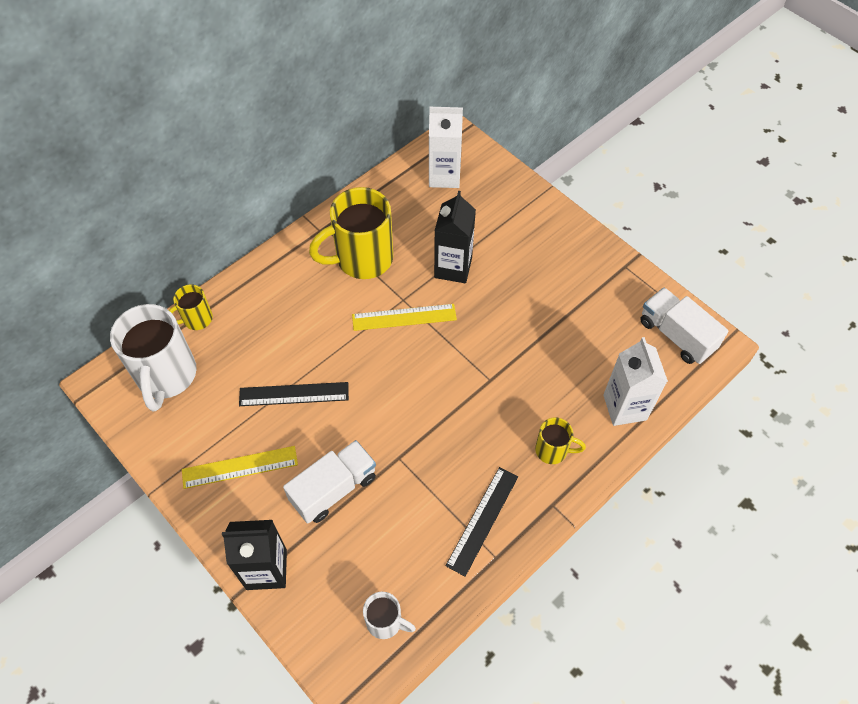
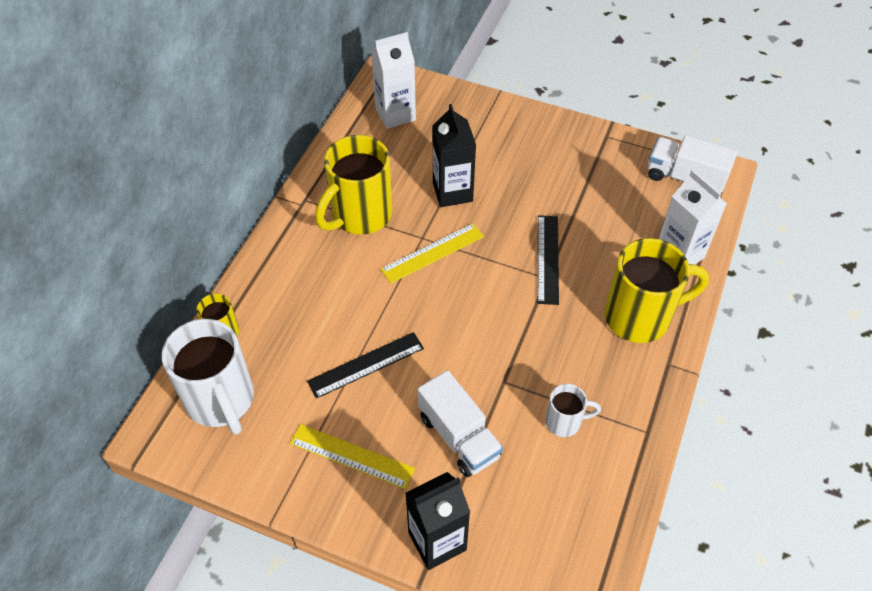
camera: 25 degrees left, 5 degrees down
yellow ruler [182,446,298,489] -> yellow ruler turned 60 degrees clockwise [290,424,415,489]
white truck [283,440,376,524] -> white truck turned 120 degrees clockwise [418,370,503,477]
white mug [363,592,416,639] -> white mug moved to [545,384,601,437]
black ruler [446,467,518,577] -> black ruler moved to [538,215,559,305]
yellow mug [535,417,586,464] -> yellow mug [605,238,709,343], size x1.99

